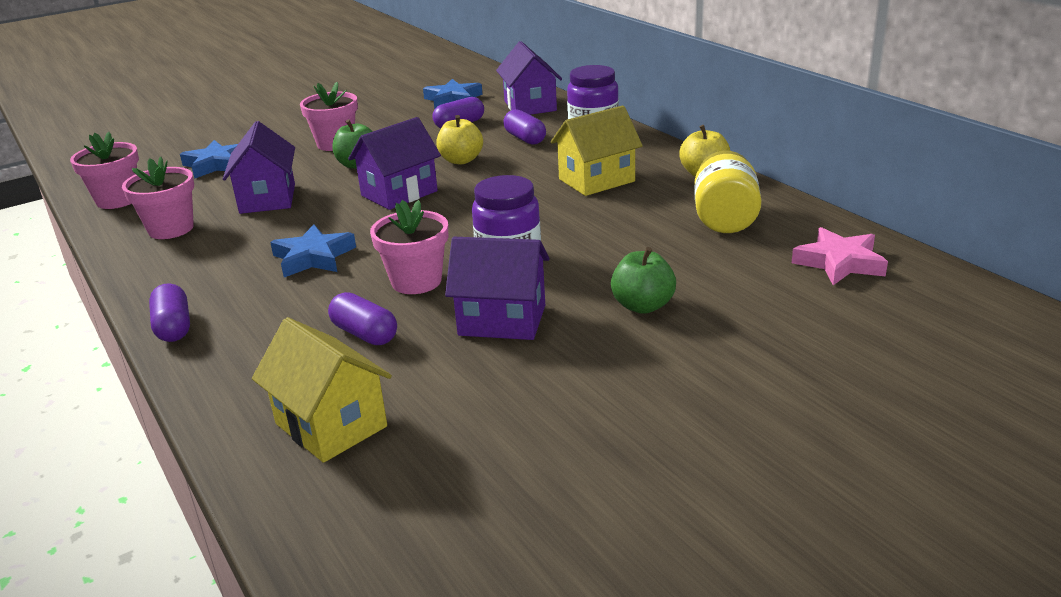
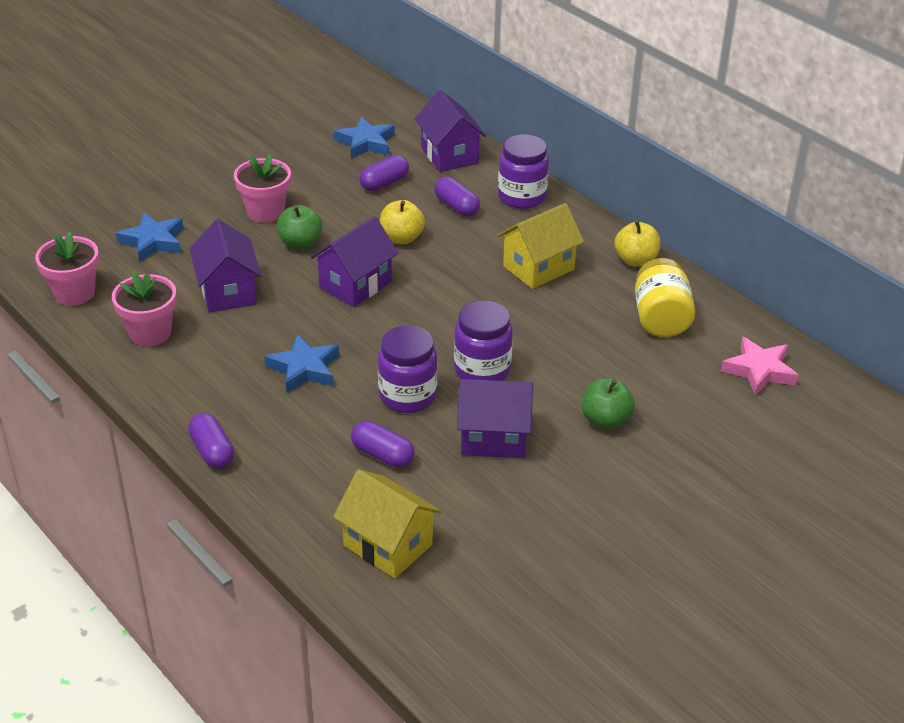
camera: 10 degrees left, 10 degrees up
pink flower pot [370,200,448,294] -> purple jar [378,326,437,413]

